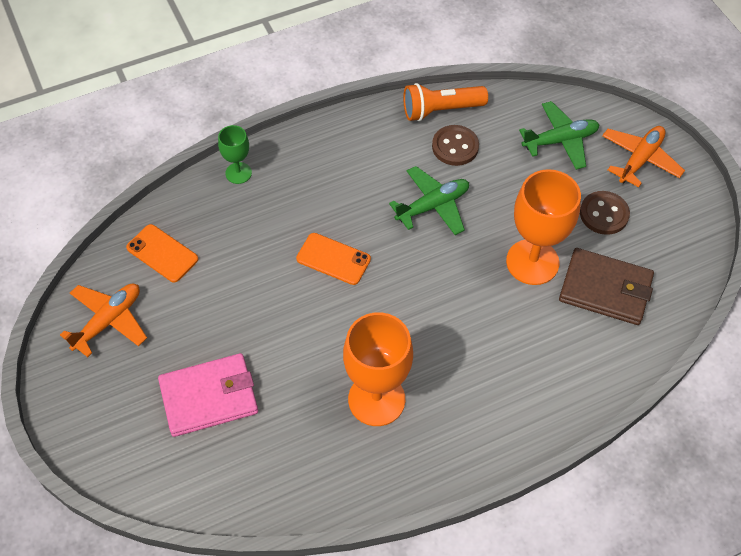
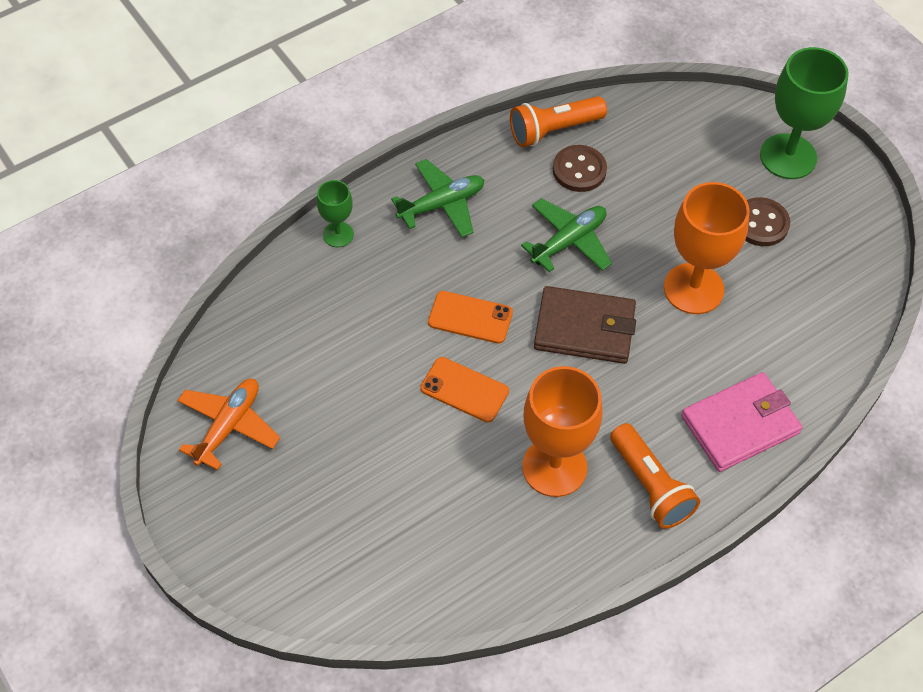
camera: 10 degrees left, 0 degrees up
orange phone [126,224,198,282] -> orange phone moved to [420,357,509,423]
pink wallet [158,353,258,437] -> pink wallet moved to [681,372,803,472]
green plane [519,101,599,170] -> green plane moved to [391,159,484,237]
brown wallet [559,248,654,325] -> brown wallet moved to [534,286,636,364]
orange plane [602,126,685,187] -> green goblet [760,47,849,179]
none -> orange flashlight [610,423,700,529]

